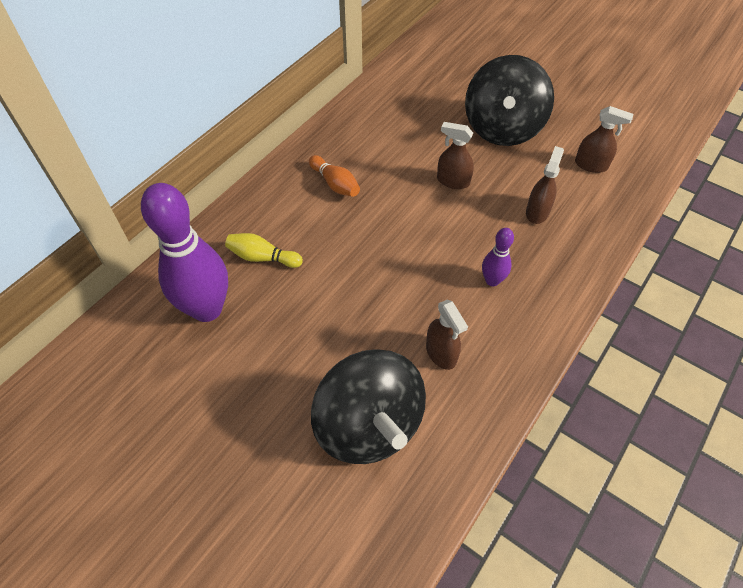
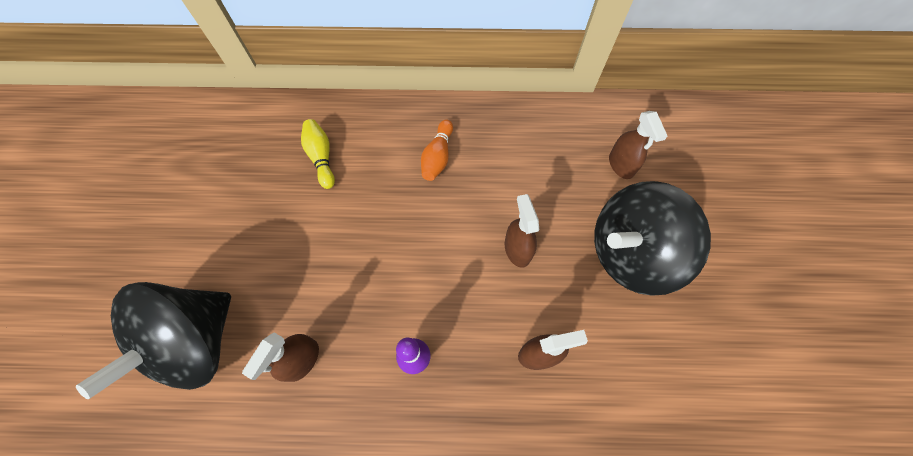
camera: 55 degrees right, 10 degrees up
purple bowling pin [141,183,228,322] -> none
brown spray bottle [575,106,633,173] -> brown spray bottle moved to [609,111,667,179]

